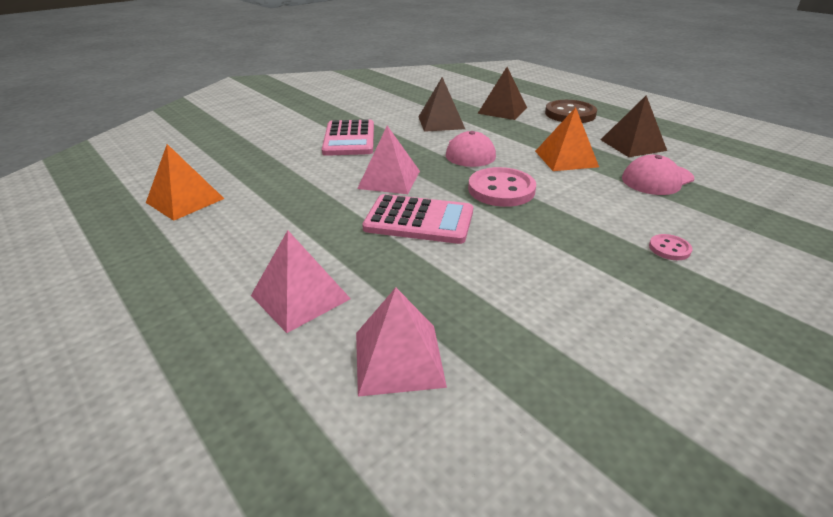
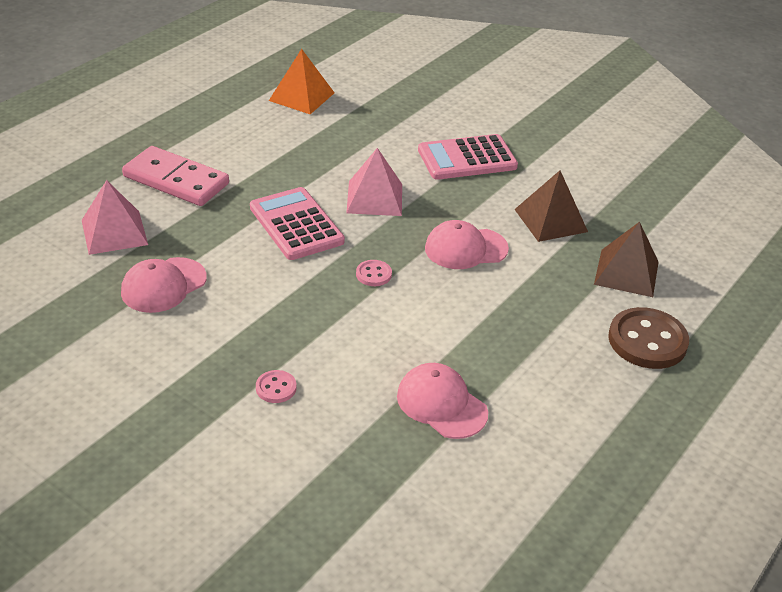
camera: 75 degrees right, 5 degrees up
pink pyramid [251,230,351,333] -> pink domino [122,146,229,206]
pink calculator [362,194,473,244] -> pink calculator turned 150 degrees clockwise [250,187,345,260]
pink button [468,167,536,207] -> pink button [356,260,392,286], size x0.48
orange pyramid [535,107,599,171] -> none
brown pyramid [601,95,667,157] -> none
none -> pink cap [121,257,207,313]

